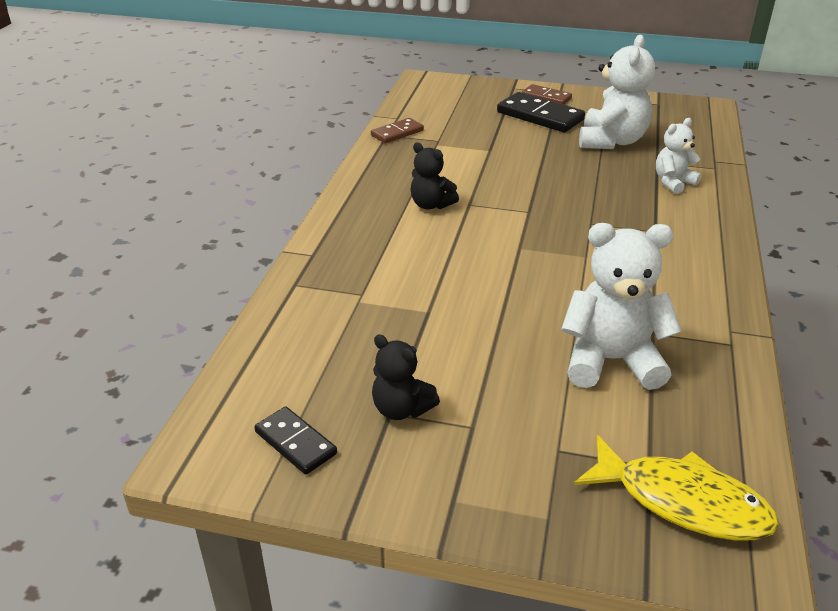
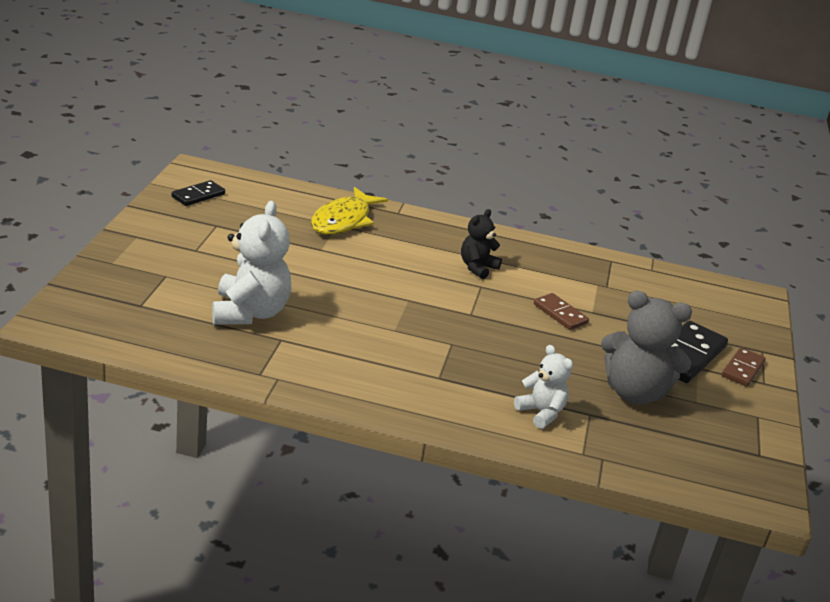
camera: 85 degrees right, 5 degrees down
brown domino [371,118,424,143] -> brown domino moved to [534,293,589,330]
black teddy bear [372,335,440,420] -> none
yellow fish [574,435,779,541] -> yellow fish moved to [311,187,388,235]
white teddy bear [579,35,655,149] -> grey teddy bear [601,291,692,404]

